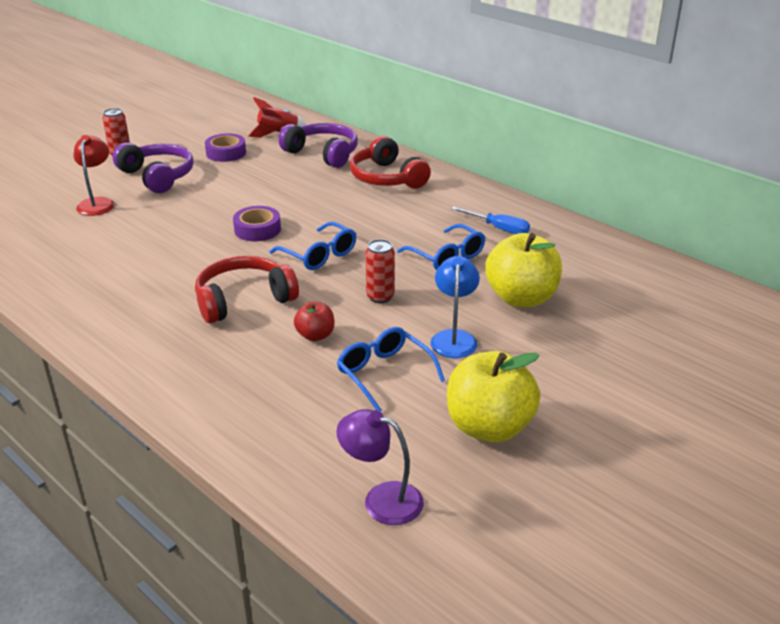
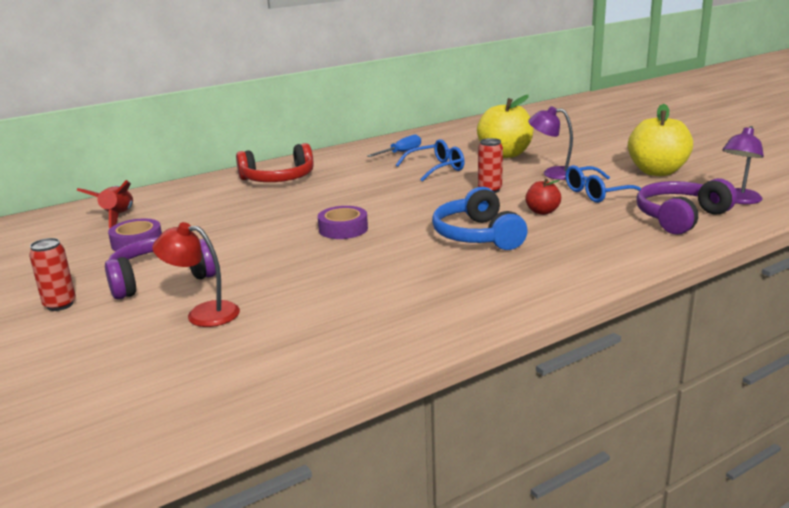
camera: 75 degrees left, 10 degrees down
red headphones [195,256,299,324] -> blue headphones [432,187,528,250]
blue glasses [269,222,356,270] -> none
purple headphones [279,123,358,168] -> purple headphones moved to [636,178,737,235]
blue lamp [430,256,480,358] -> purple lamp [528,106,573,180]

